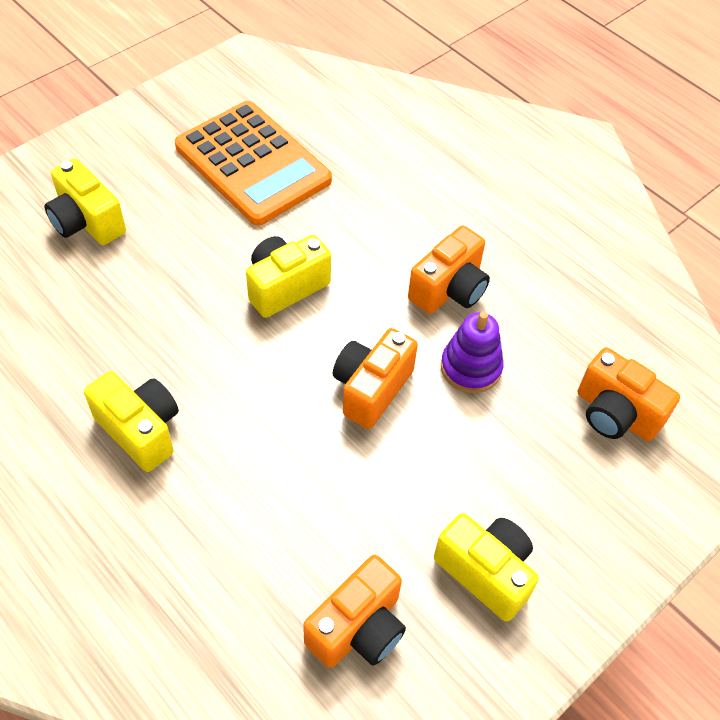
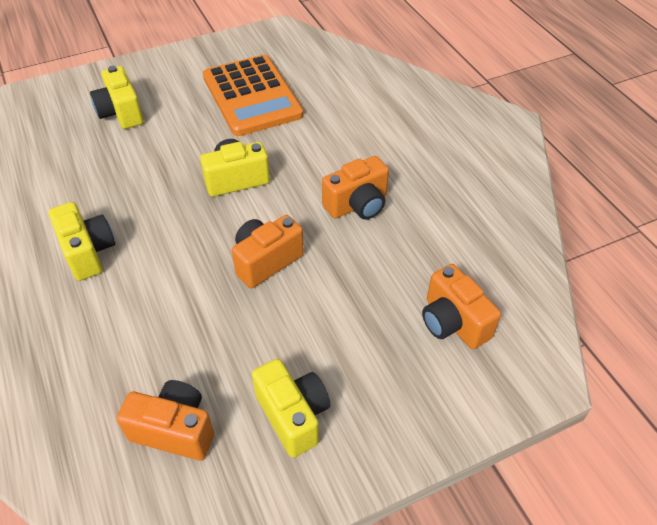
camera: 20 degrees right, 5 degrees down
orange camera [303,555,406,668] -> orange camera turned 135 degrees counterclockwise [116,380,214,461]
purple stacking toy [441,312,504,393] -> none

